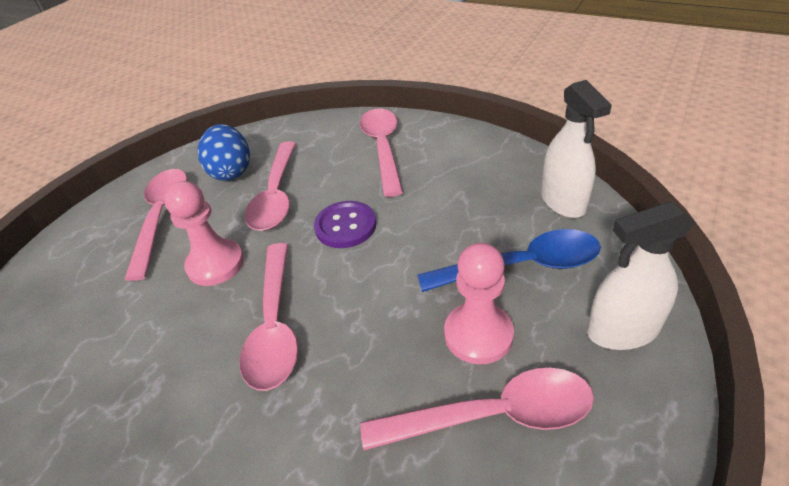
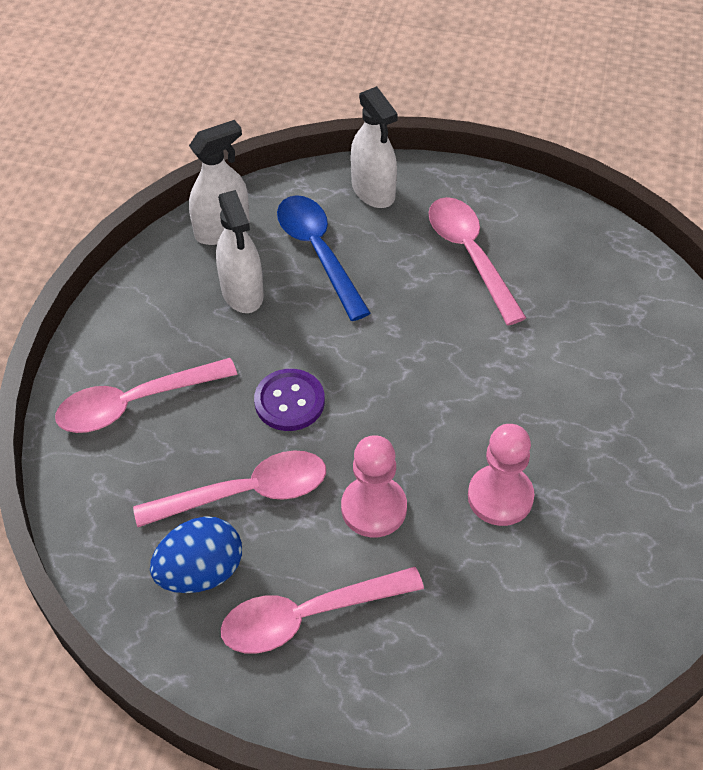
camera: 110 degrees left, 10 degrees up
pink spoon [239,243,298,391] -> none
pink pawn [444,243,514,364] -> pink pawn moved to [468,424,534,526]
none -> white spray bottle [216,190,264,313]

